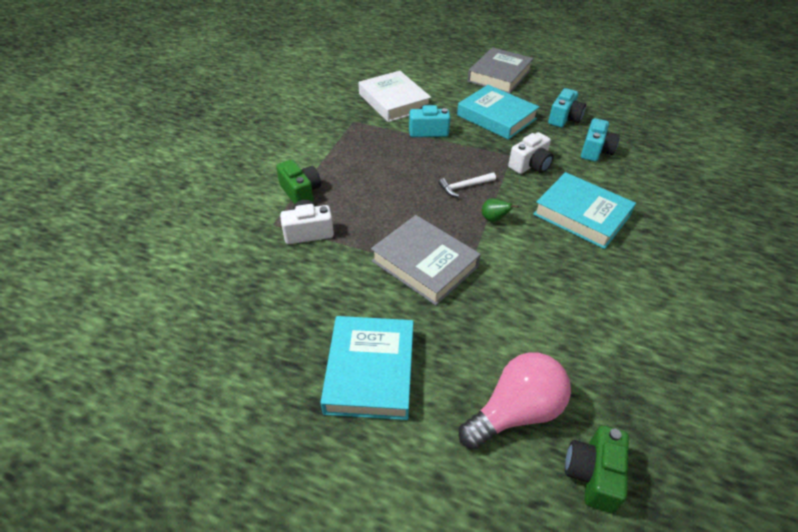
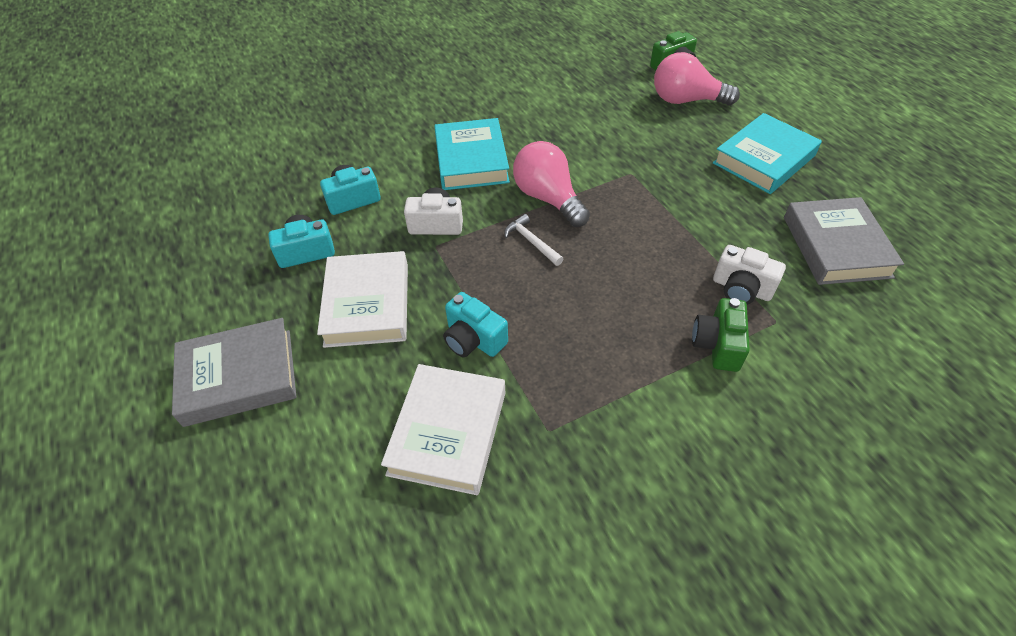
camera: 135 degrees left, 5 degrees up
grey book [371,215,481,305] -> grey book moved to [784,197,904,285]
white hammer [439,172,496,197] -> white hammer turned 150 degrees counterclockwise [504,214,563,266]
turquoise book [457,85,539,140] -> white book [317,251,408,348]
green pear [482,198,519,222] -> pink light bulb [513,141,590,227]

